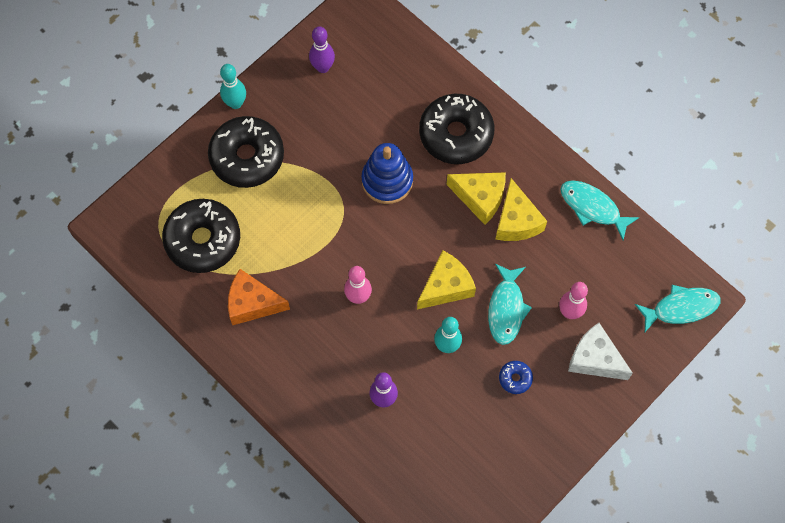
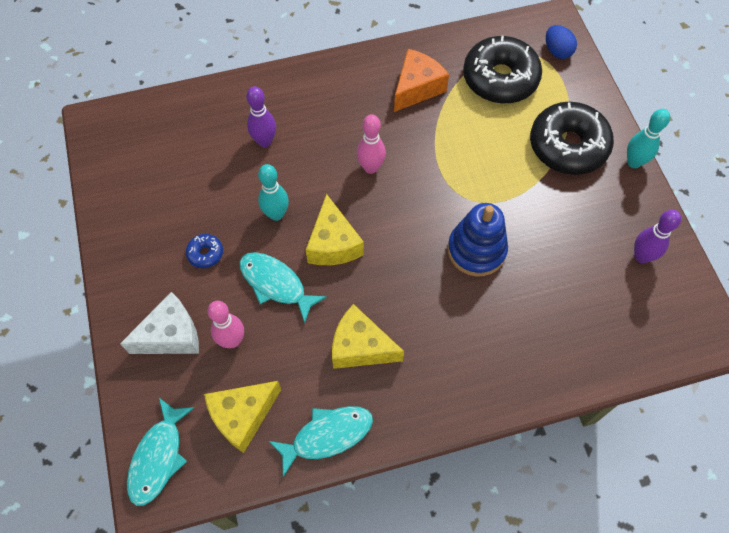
camera: 120 degrees right, 5 degrees down
black donut [419,94,494,164] -> none
yellow cheese [447,172,506,225] -> yellow cheese moved to [204,381,281,453]
none -> blue egg [546,25,577,59]

